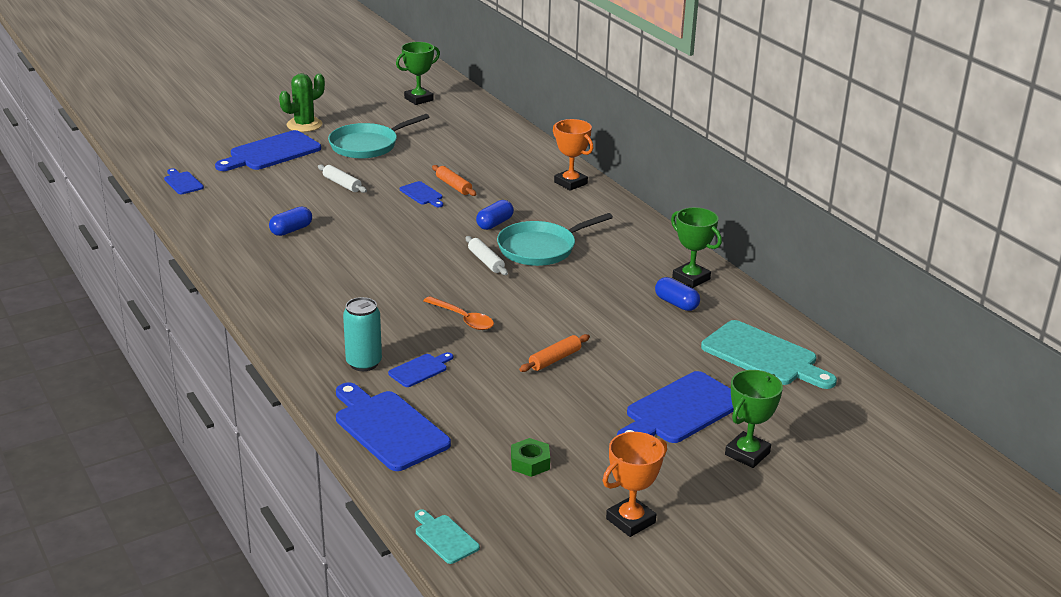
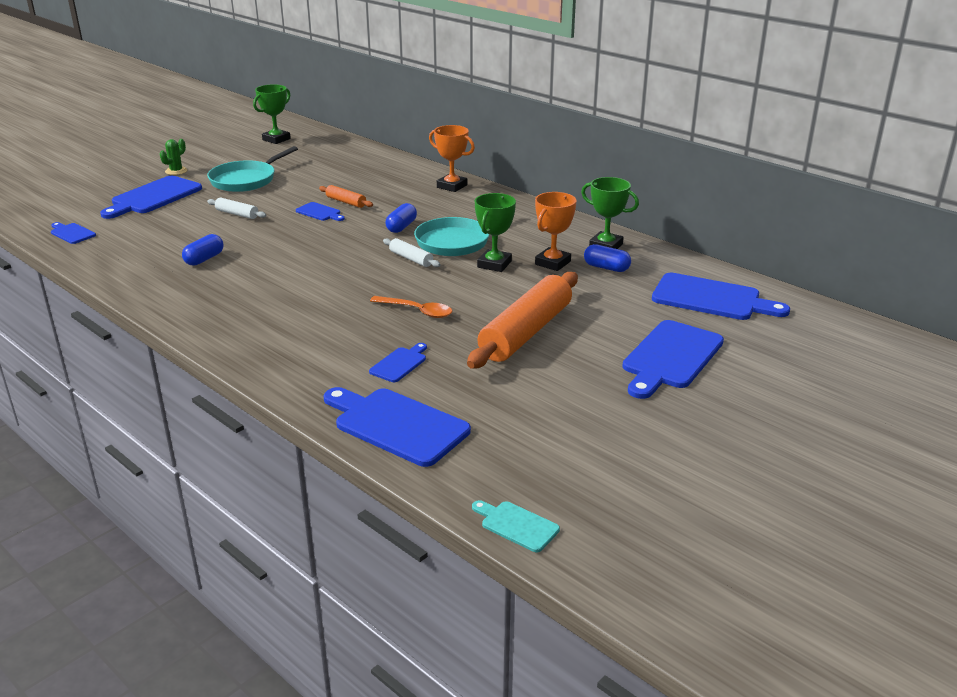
camera: 15 degrees left, 0 degrees up
green cactus [279,73,325,132] -> green cactus [160,139,187,175], size x0.63
turquoise can [343,297,382,371] -> none
green nut [511,438,550,477] -> none
orange rolling pin [519,334,590,372] -> orange rolling pin [467,272,578,369], size x2.23
orange trophy [603,432,667,537] -> orange trophy moved to [535,192,577,271]
turquoise cutting board [701,320,837,389] -> blue cutting board [652,273,790,320]
green trophy [725,370,783,468] -> green trophy moved to [475,193,516,272]

